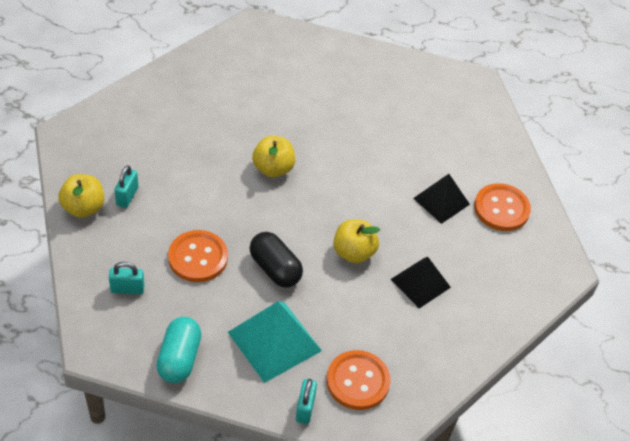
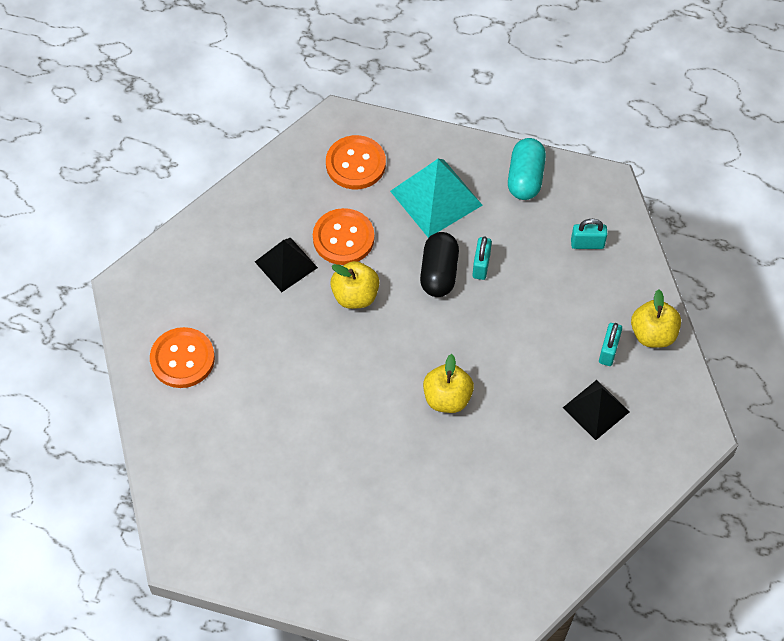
camera: 175 degrees left, 10 degrees up
orange button [168,230,228,282] -> orange button moved to [313,208,375,265]
black capsule [250,232,303,287] -> black capsule turned 45 degrees clockwise [420,232,459,297]
turquoise padlock [296,379,317,424] -> turquoise padlock moved to [473,236,492,280]
black pyramid [413,174,470,224] -> black pyramid moved to [563,380,629,440]

